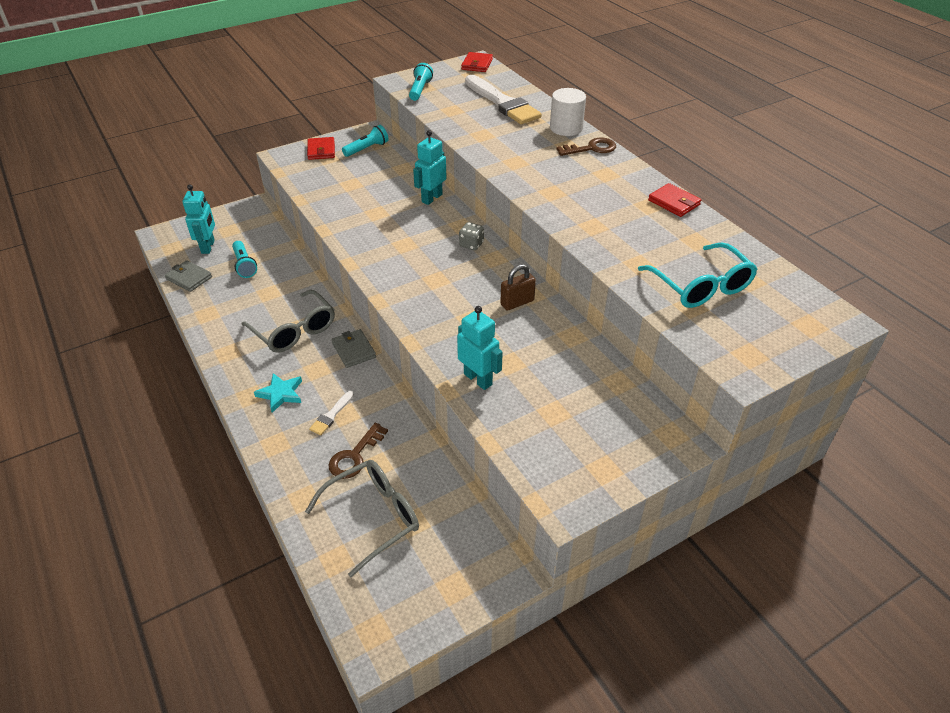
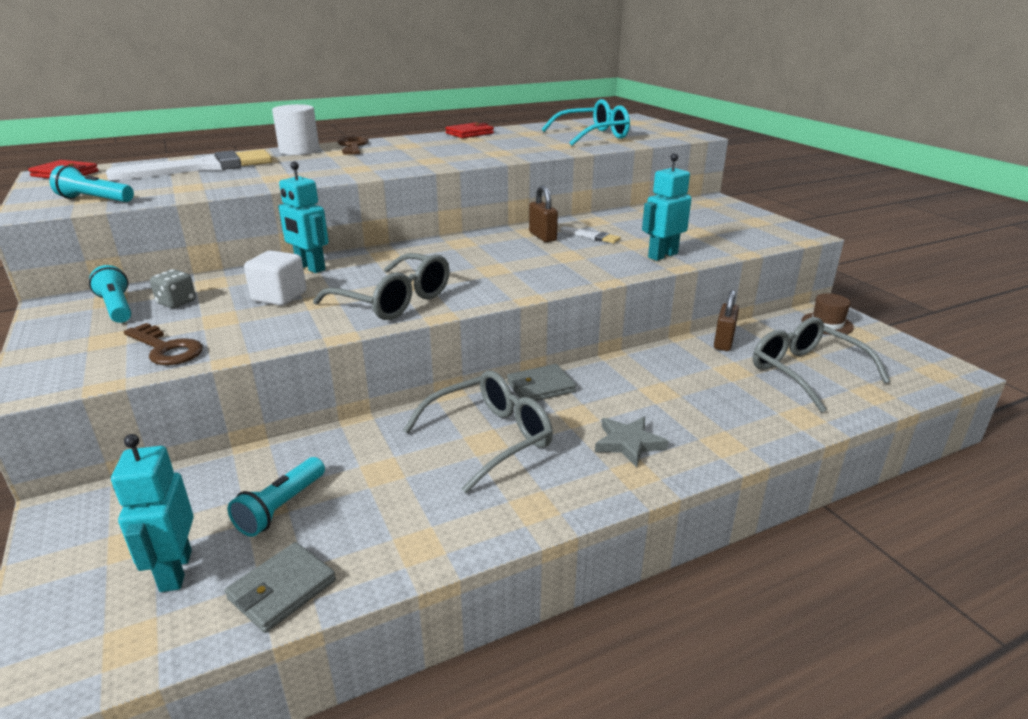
camera: 85 degrees left, 15 degrees down
turquoise robot [183,185,215,254] -> turquoise robot turned 105 degrees counterclockwise [111,434,194,592]
turquoise flashlight [232,241,257,278] -> turquoise flashlight turned 135 degrees clockwise [228,457,325,537]
turquoise star [254,373,302,413] -> grey star [595,417,669,467]
red wallet [307,137,335,160] -> none
white brush [309,391,354,435] -> white brush moved to [561,226,621,243]
brown key [329,423,388,479] -> brown key moved to [124,323,203,365]
grey dice [459,222,484,251] -> grey dice moved to [150,269,196,308]
none -> white cube [244,251,306,306]
none -> grey glasses [313,253,450,320]
none -> brown padlock [714,290,739,351]
none -> brown hat [802,293,854,335]

